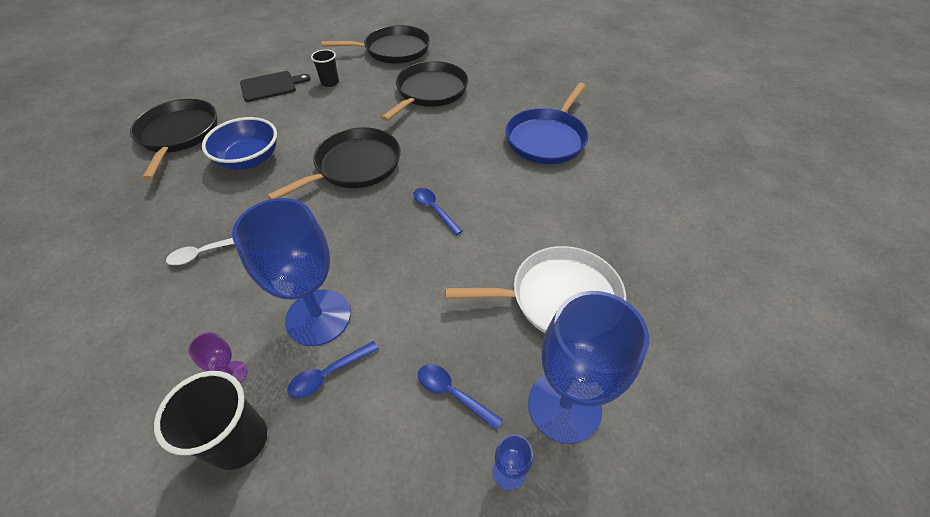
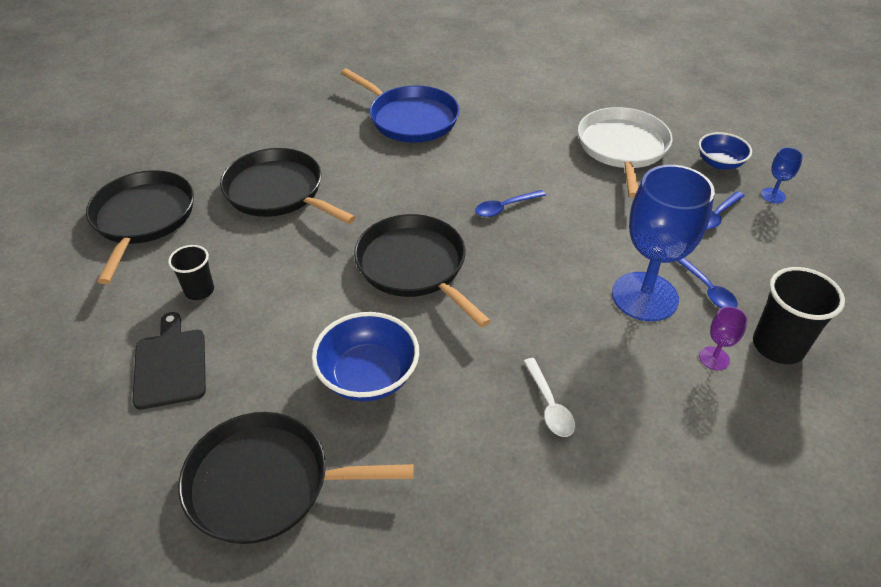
camera: 80 degrees left, 5 degrees down
blue goblet [528,291,649,444] -> blue bowl [698,132,752,169]

